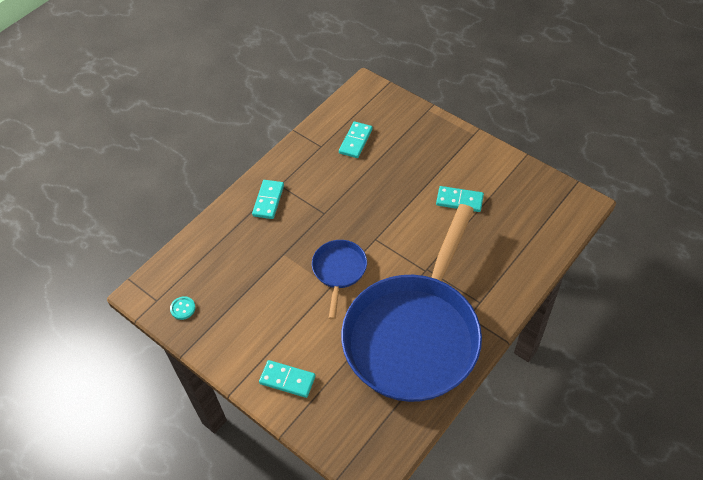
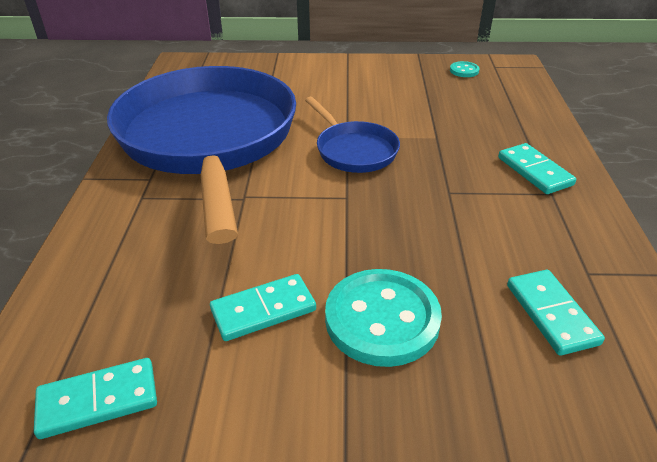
camera: 140 degrees right, 15 degrees down
turquoise domino [259,360,315,398] -> turquoise domino moved to [34,358,157,439]
none -> turquoise button [325,269,442,367]

